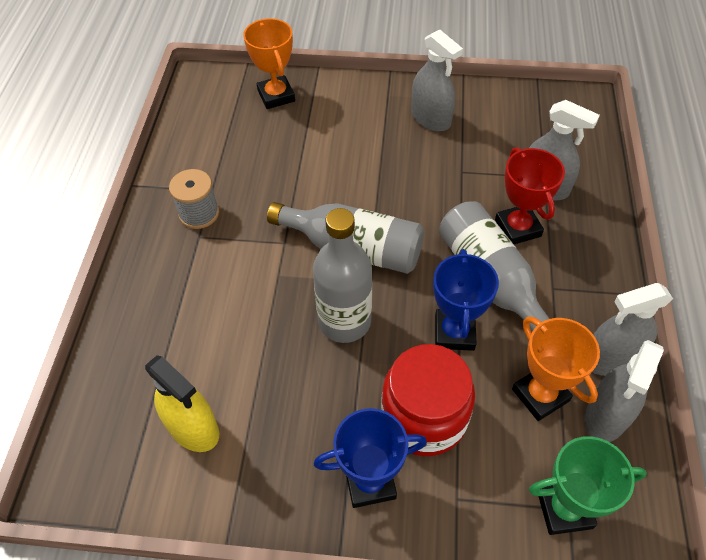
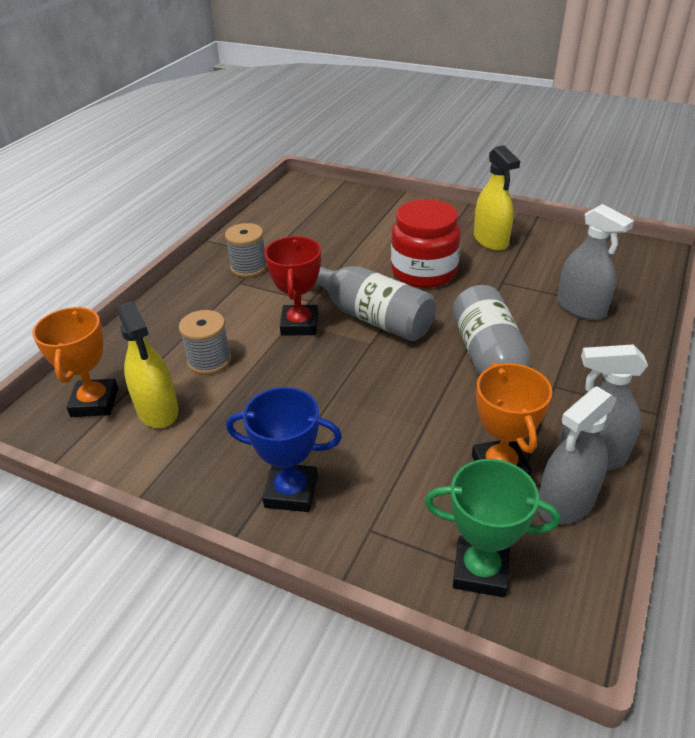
camera: 20 degrees right, 15 degrees down
orange trophy [243,18,295,109] -> orange trophy moved to [32,307,119,417]
grey bottle [313,208,372,343] -> none
red jar [381,344,475,456] -> red jar moved to [391,199,461,288]
grey spray bottle [411,30,463,131] -> yellow spray bottle [474,145,520,251]
blue trophy [433,249,499,351] -> none
red trophy [495,147,565,244] -> red trophy moved to [264,236,321,335]
none -> grey spool [179,310,231,375]

